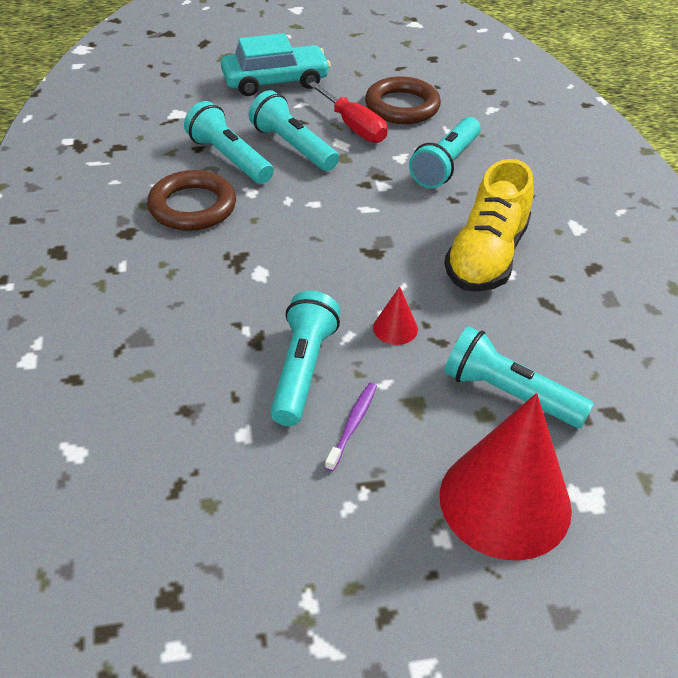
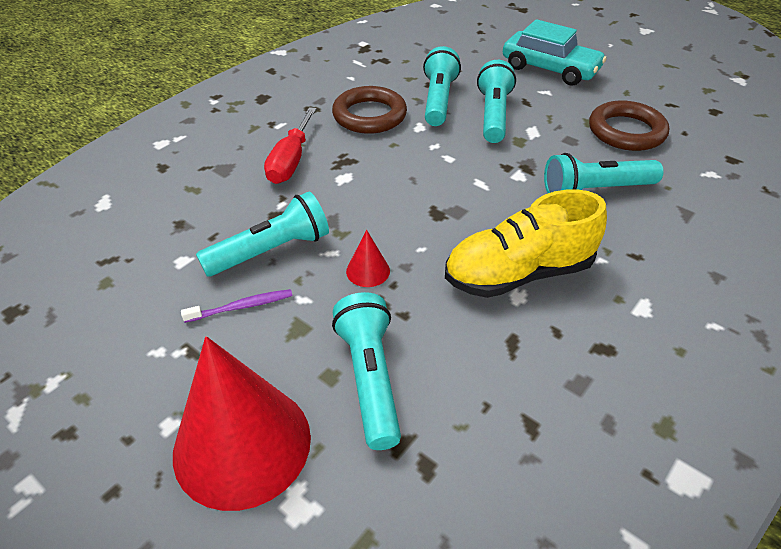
camera: 50 degrees right, 0 degrees up
red screwdriver [308,81,388,143] -> red screwdriver moved to [264,107,316,184]

